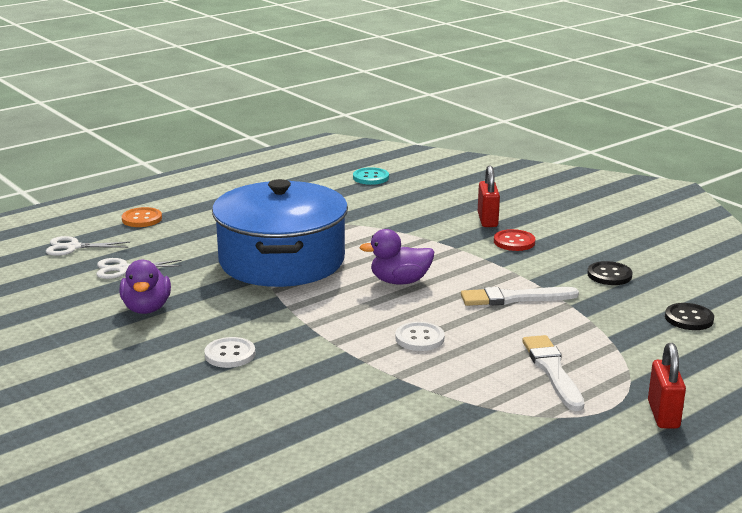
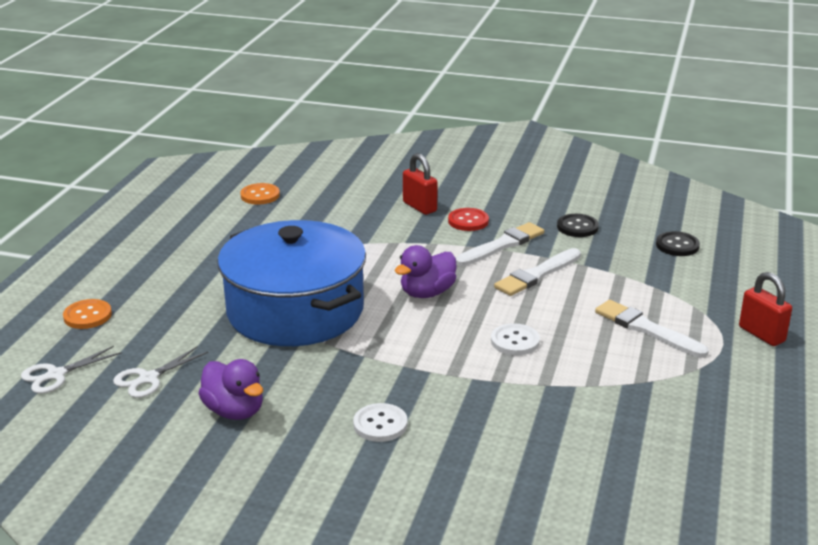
camera: 35 degrees left, 5 degrees up
turquoise button [353,167,389,185] -> orange button [240,183,280,205]
none -> white brush [456,222,544,266]

